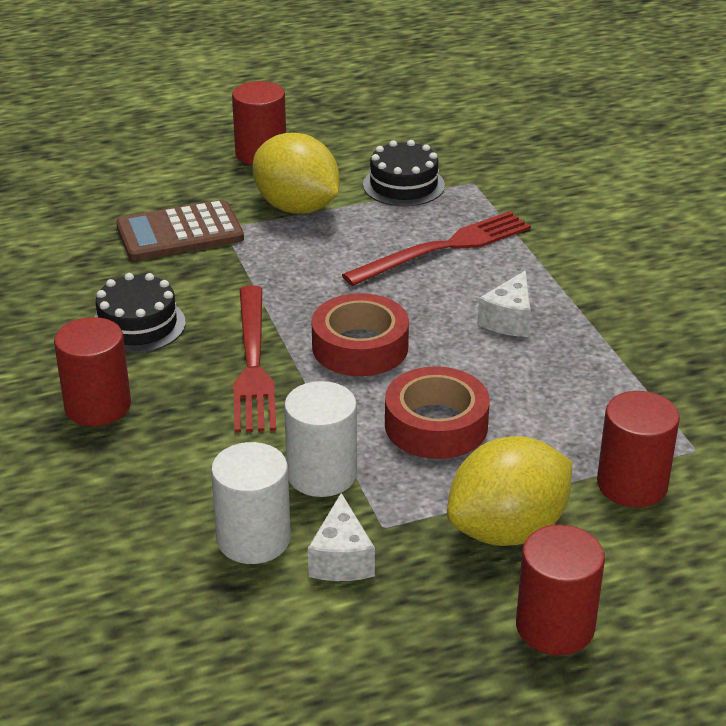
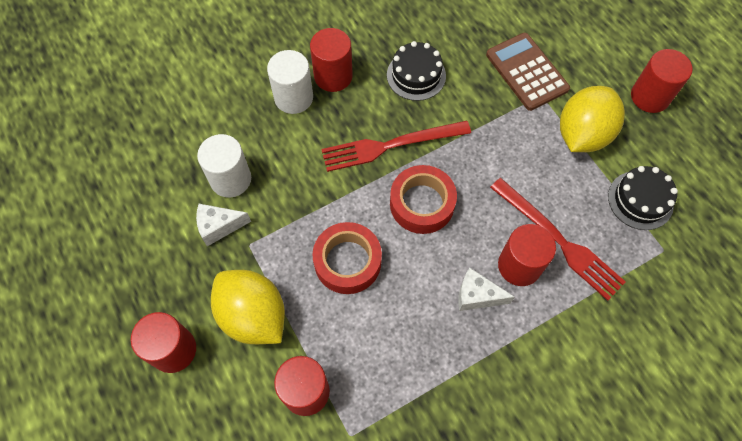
camera: 80 degrees right, 30 degrees up
white cylinder [284,381,357,497] -> white cylinder moved to [267,50,313,114]
none -> red cylinder [498,224,556,286]

